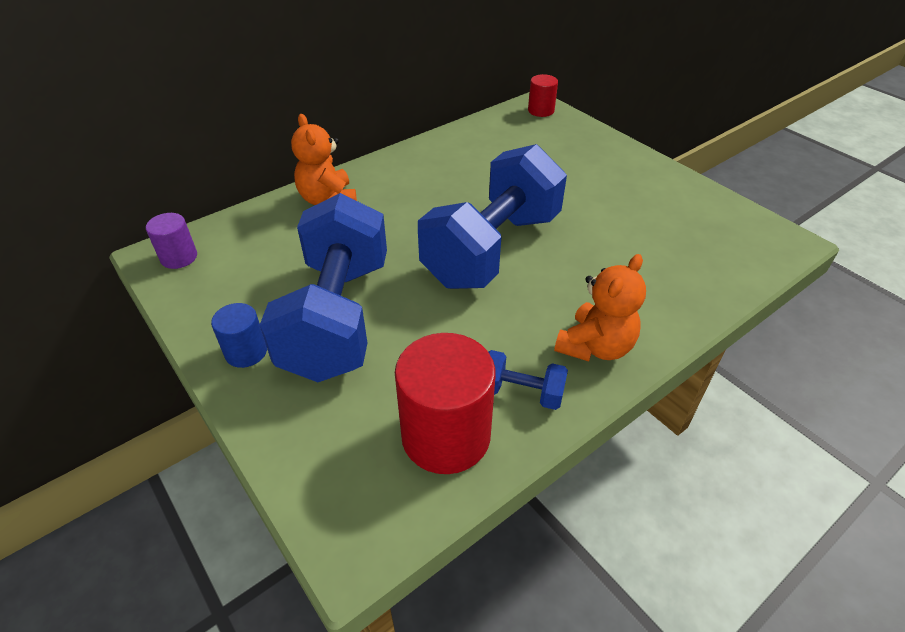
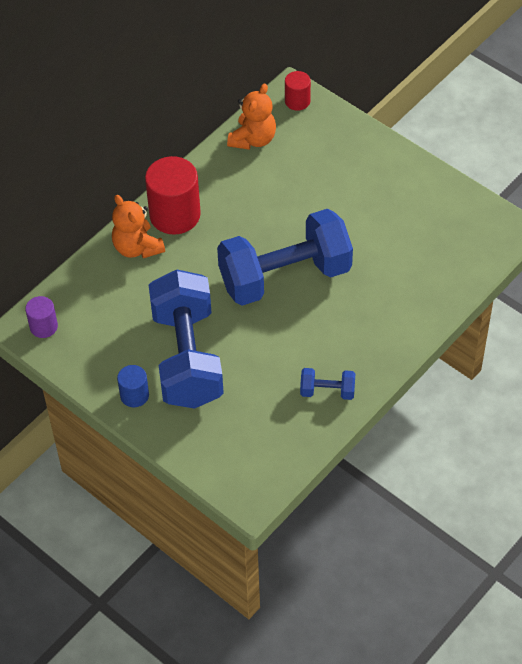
camera: 10 degrees left, 10 degrees up
red cylinder [395,333,496,474] -> red cylinder moved to [145,156,201,235]
blue dumbbell [418,144,567,289] -> blue dumbbell turned 45 degrees clockwise [217,209,353,306]
orange teddy bear [554,254,646,361] -> orange teddy bear moved to [227,83,276,150]

